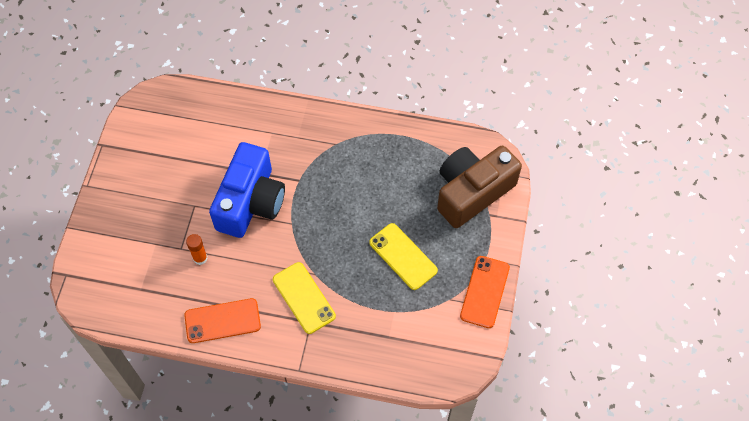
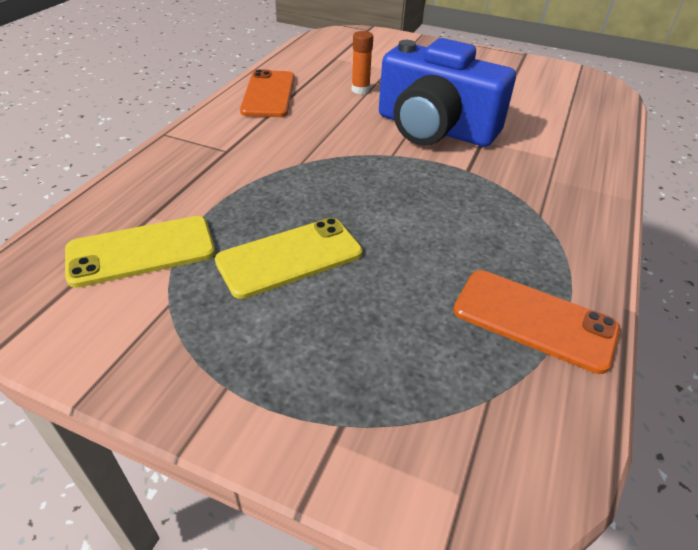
camera: 100 degrees right, 20 degrees down
yellow phone [273,262,336,334] -> yellow phone moved to [65,216,215,288]
brown camera [437,146,522,228] -> none
orange phone [460,256,510,328] -> orange phone moved to [453,270,620,374]

